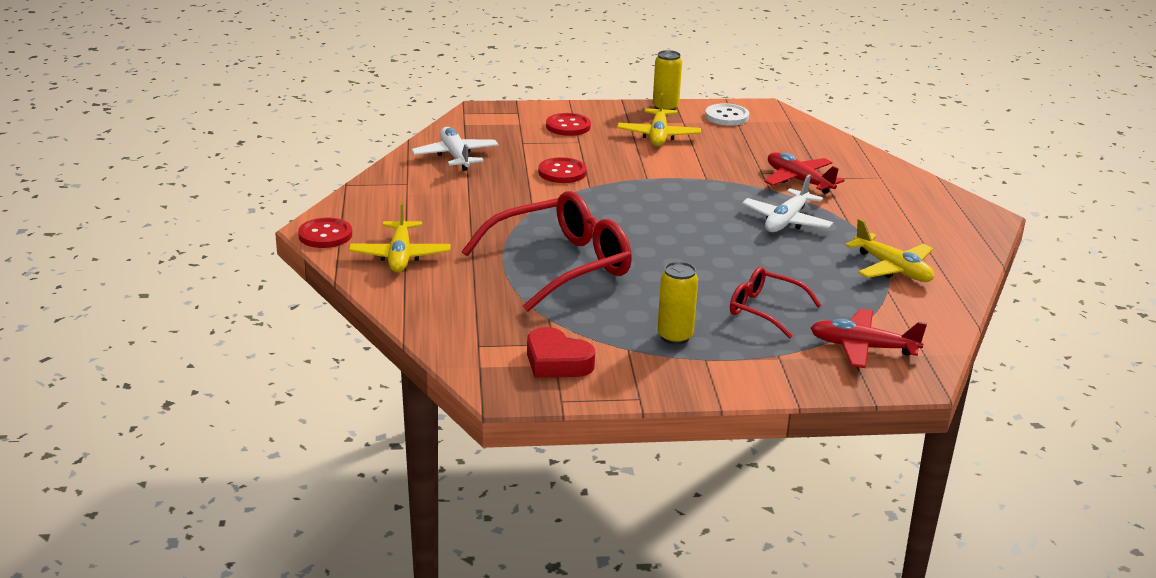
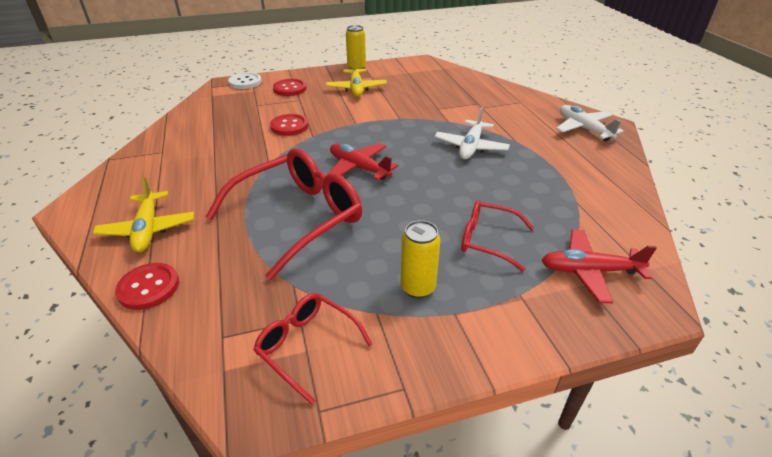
camera: 10 degrees left, 10 degrees up
red button [298,218,352,248] -> red button moved to [115,263,179,310]
white plane [411,127,499,171] -> white plane moved to [556,105,623,141]
red heart [527,327,595,378] -> red glasses [253,293,373,405]
white button [705,103,749,126] -> white button moved to [228,72,262,89]
red plane [764,152,845,194] -> red plane moved to [327,143,398,180]
yellow plane [846,219,934,282] -> none

